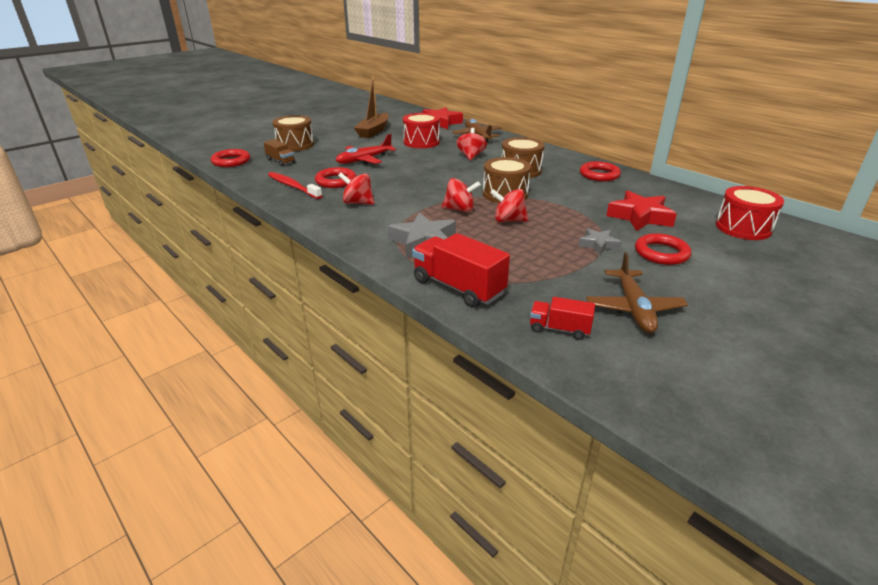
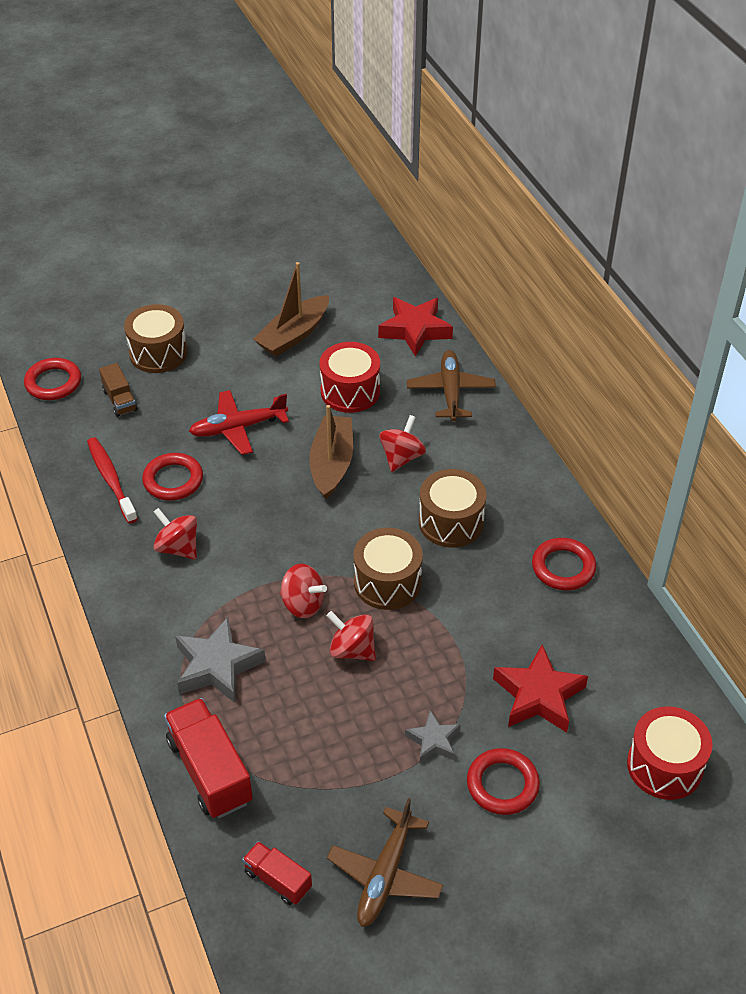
camera: 20 degrees right, 15 degrees up
none -> brown boat [309,405,353,500]

